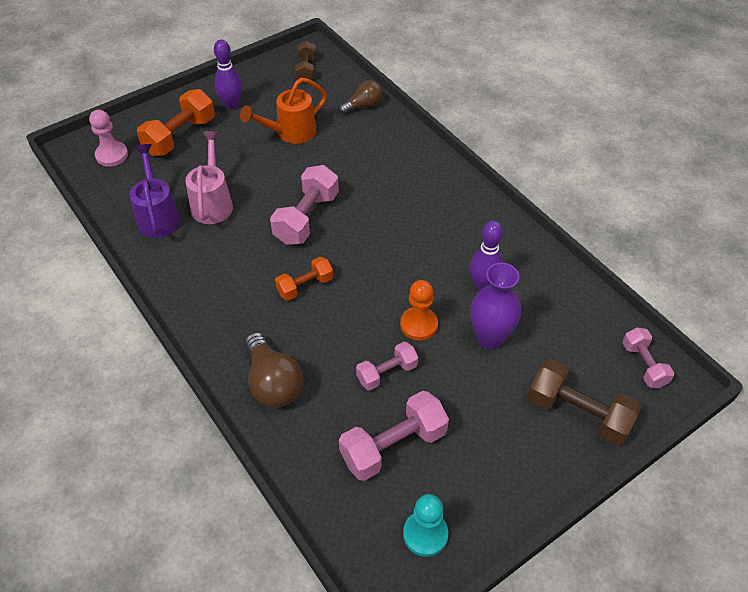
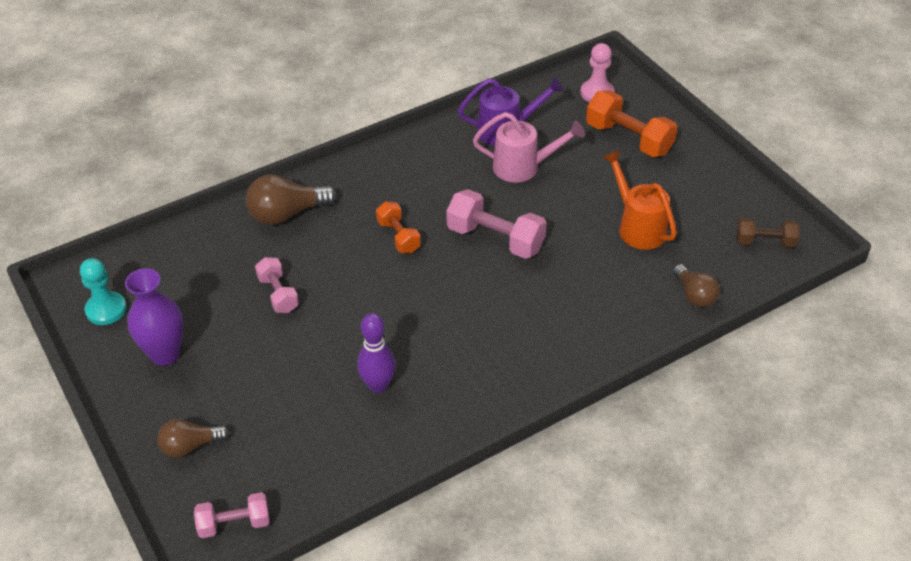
camera: 95 degrees right, 5 degrees down
purple bowling pin [214,40,242,109] -> none
pink dumbbell [339,391,449,481] -> none
orange pawn [400,280,438,340] -> none
purple vase [470,263,521,349] -> purple vase moved to [125,268,183,366]
brown dumbbell [527,359,642,446] -> brown light bulb [157,419,229,458]

